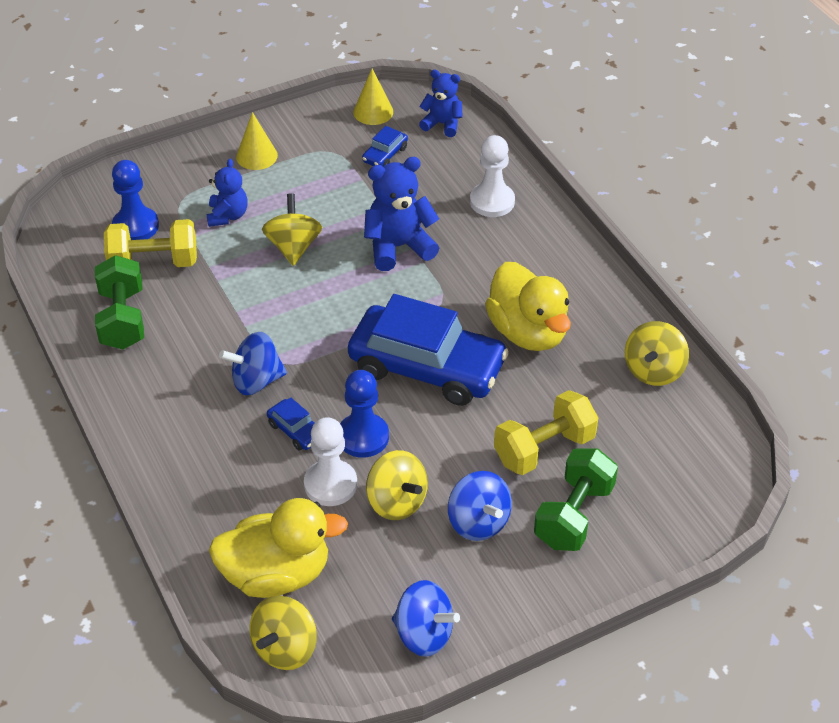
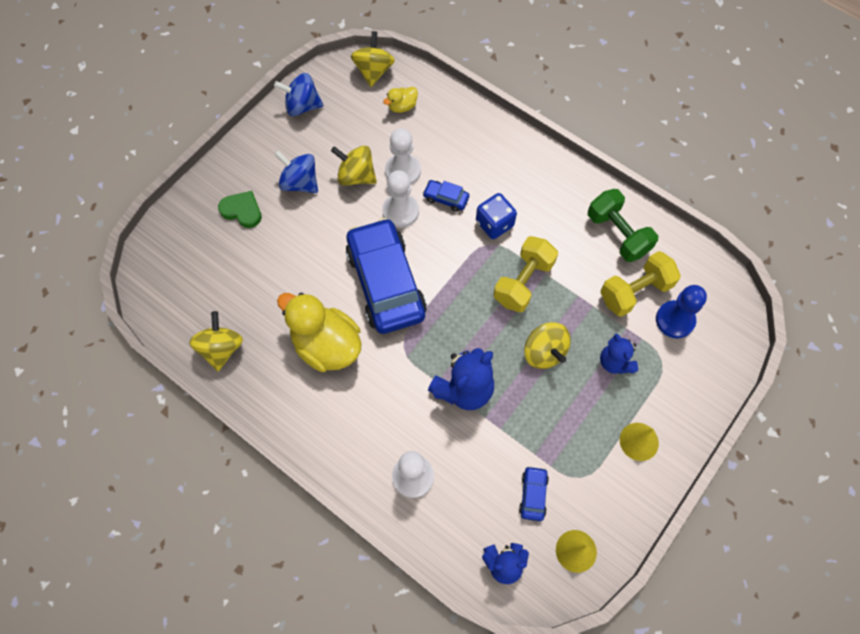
camera: 155 degrees right, 20 degrees up
yellow duck [209,498,348,598] -> yellow duck [383,87,418,113], size x0.46
blue spinning top [219,332,287,395] -> blue dice [476,193,517,239]
blue pawn [340,370,389,458] -> white pawn [382,170,419,228]
blue car [348,294,509,406] -> blue car turned 75 degrees clockwise [346,218,427,334]
yellow dumbbell [494,390,598,475] -> yellow dumbbell moved to [493,236,558,313]
green dumbbell [534,448,618,551] -> green heart [218,191,262,228]

